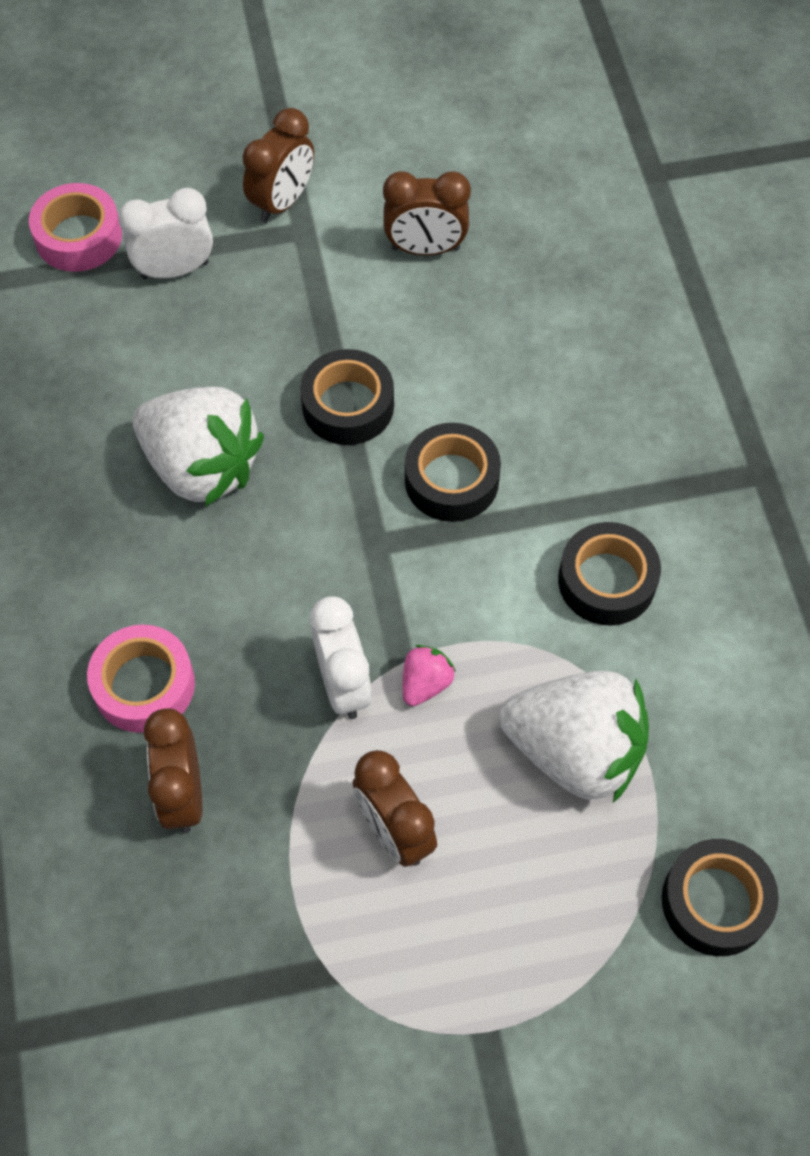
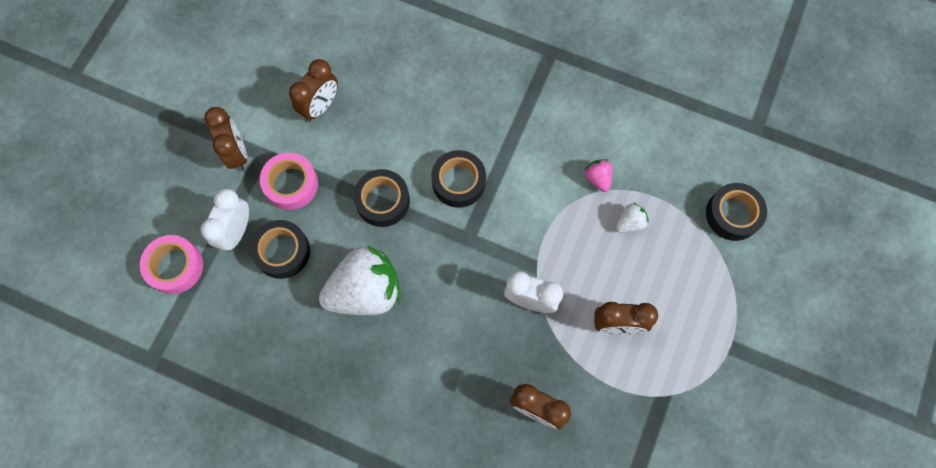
camera: 55 degrees left, 10 degrees up
pink tape [87,625,195,733] -> pink tape moved to [260,153,318,210]
pink strawberry [403,645,456,706] -> pink strawberry moved to [584,159,613,192]
white strawberry [499,671,649,803] -> white strawberry [616,203,649,233], size x0.43
black tape [558,522,661,626] -> black tape moved to [250,220,310,279]

